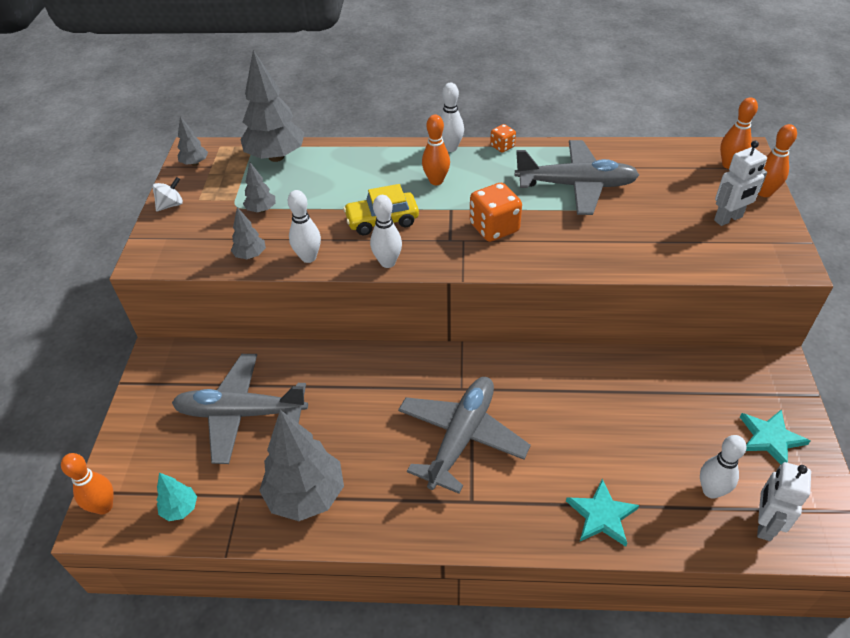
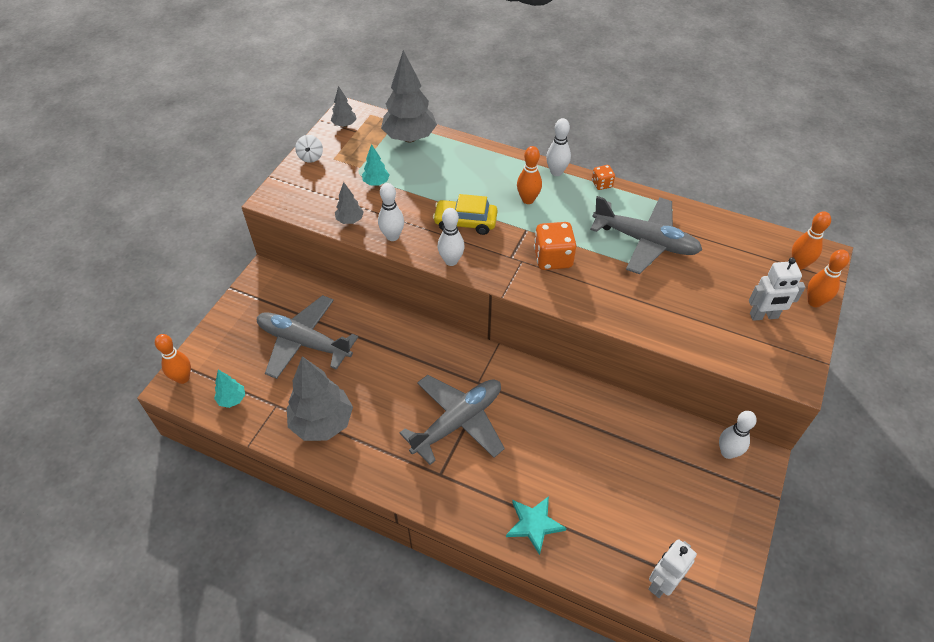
camera: 20 degrees right, 5 degrees up
white spinning top [152,177,183,211] -> white spinning top turned 105 degrees clockwise [295,135,323,163]
grey tree [243,162,276,213] -> turquoise tree [362,144,390,186]
white bowling pin [700,435,746,499] -> white bowling pin moved to [719,411,757,459]
turquoise star [740,409,810,465] -> none

